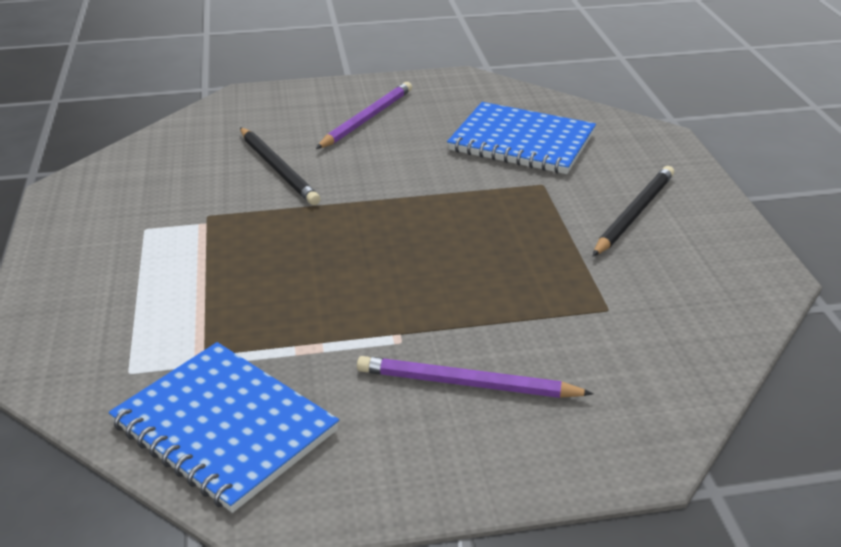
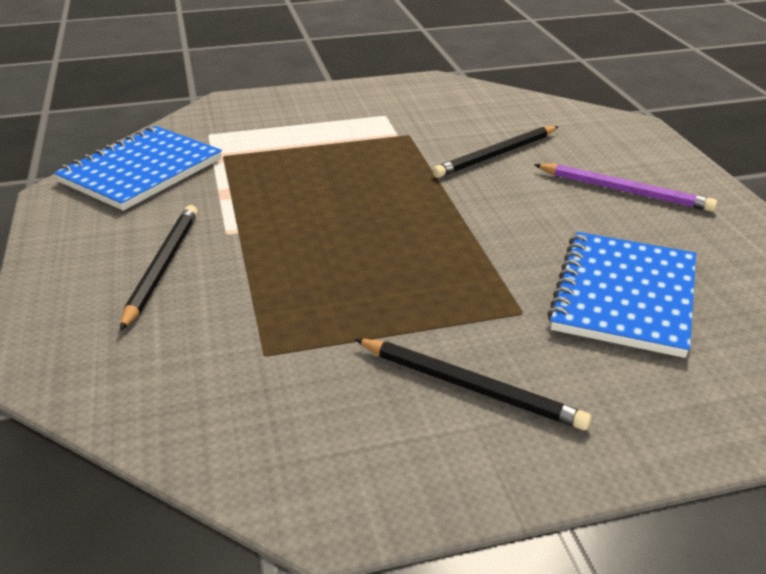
camera: 85 degrees right, 0 degrees up
purple pencil [357,356,594,398] -> black pencil [120,205,198,331]

